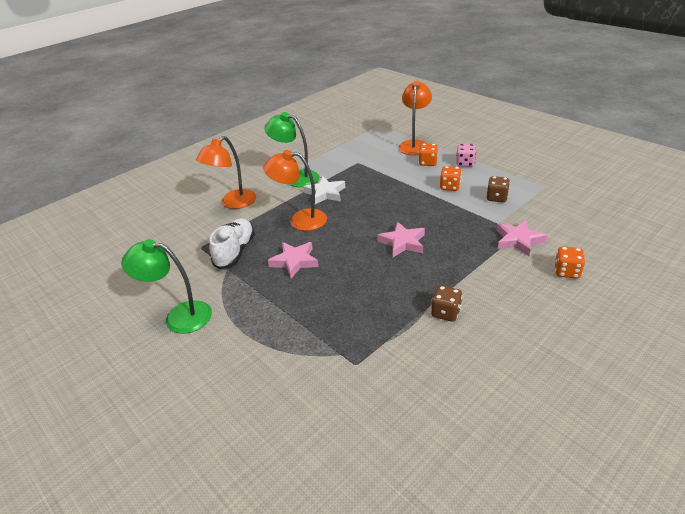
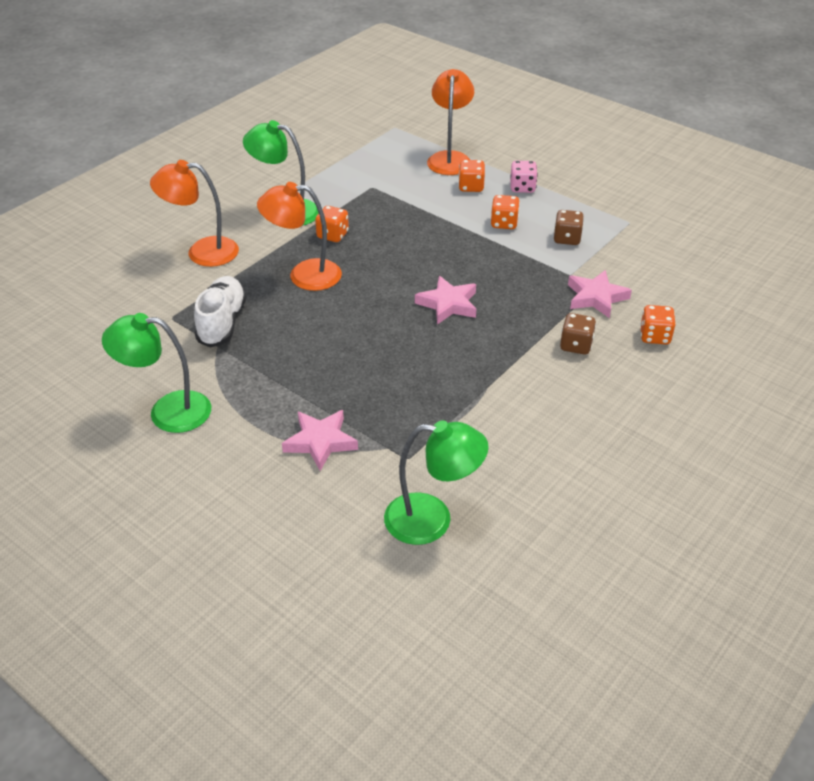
camera: 10 degrees left, 5 degrees up
orange lamp [196,136,256,209] -> orange lamp turned 60 degrees clockwise [150,160,239,267]
pink star [268,242,319,278] -> pink star moved to [282,410,358,471]
white star [303,177,345,204] -> orange dice [315,206,349,242]
brown dice [431,286,462,322] -> brown dice moved to [560,313,596,354]
none -> green lamp [384,420,489,545]

